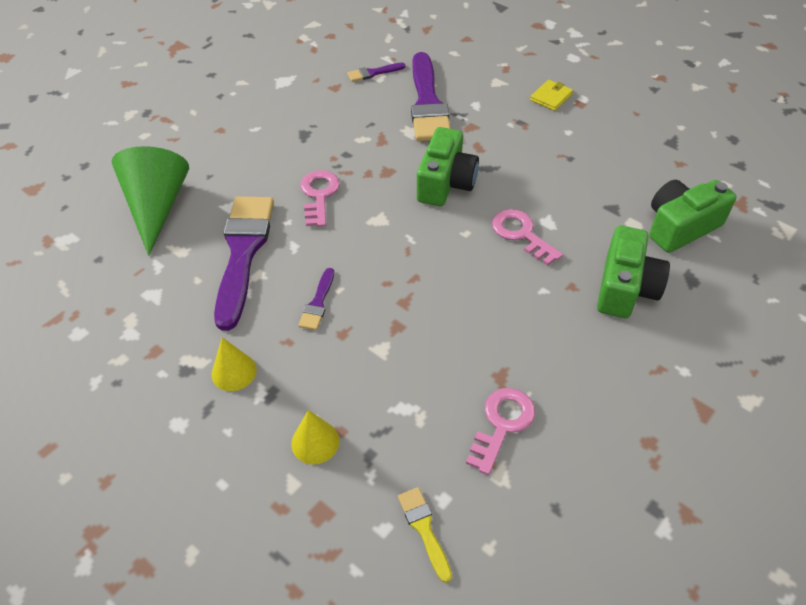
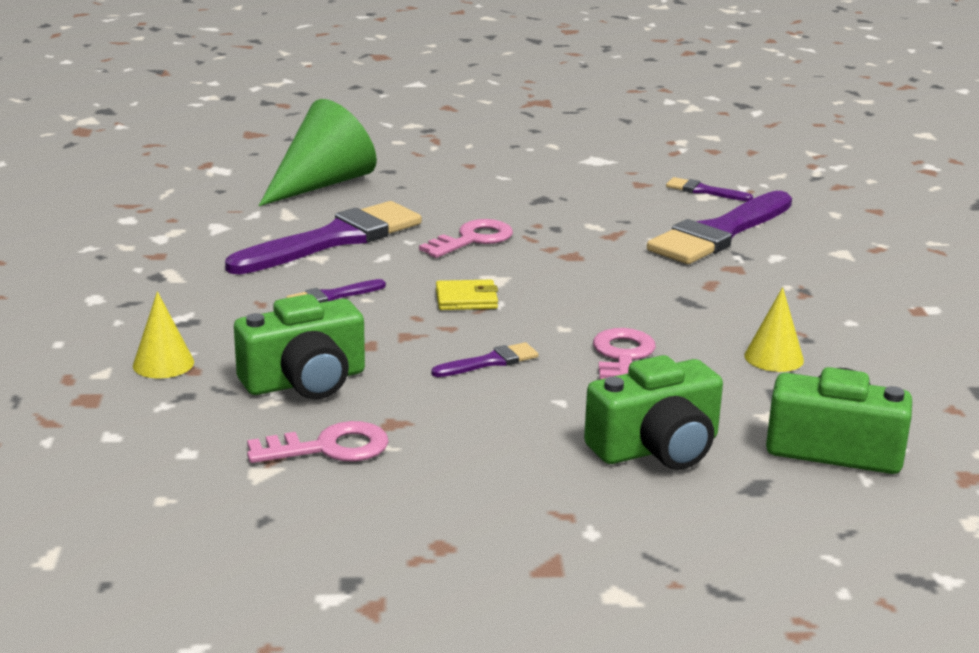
camera: 45 degrees right, 25 degrees down
yellow cone [212,337,257,391] -> yellow cone moved to [745,287,804,372]
yellow brush [398,487,452,583] -> none
green camera [417,127,479,206] -> green camera moved to [234,294,365,399]
yellow wallet [530,80,573,111] -> yellow wallet moved to [436,280,498,310]
none -> purple brush [431,342,539,377]

